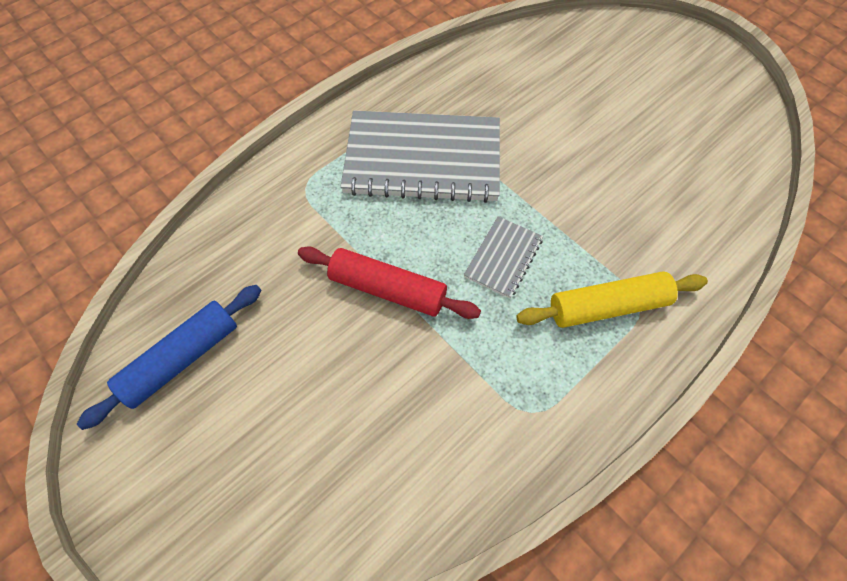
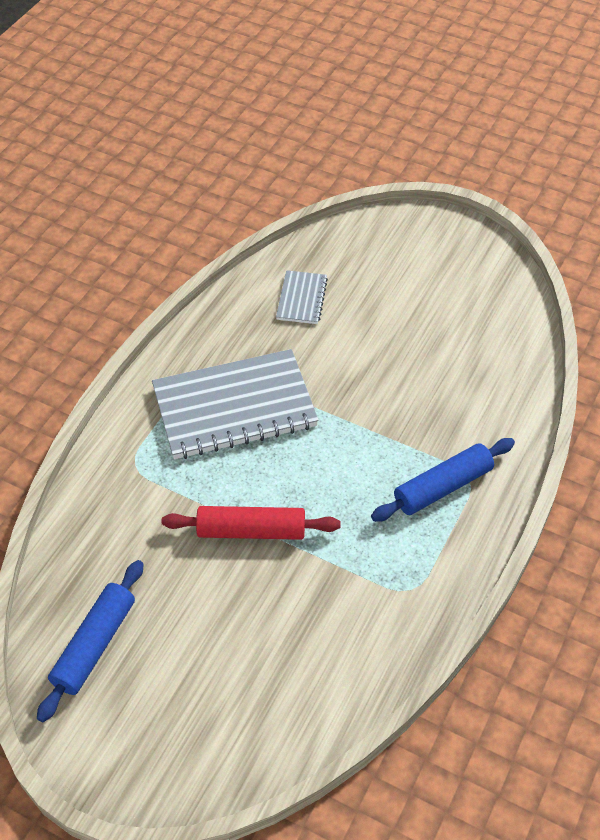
camera: 20 degrees left, 10 degrees down
grey notebook [464,216,543,299] -> grey notebook moved to [276,270,328,324]
yellow rolling pin [516,271,708,328] -> blue rolling pin [371,438,515,522]

